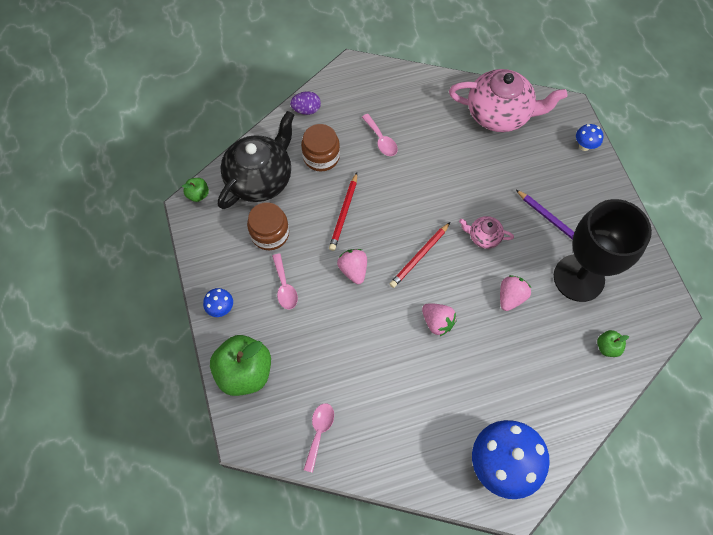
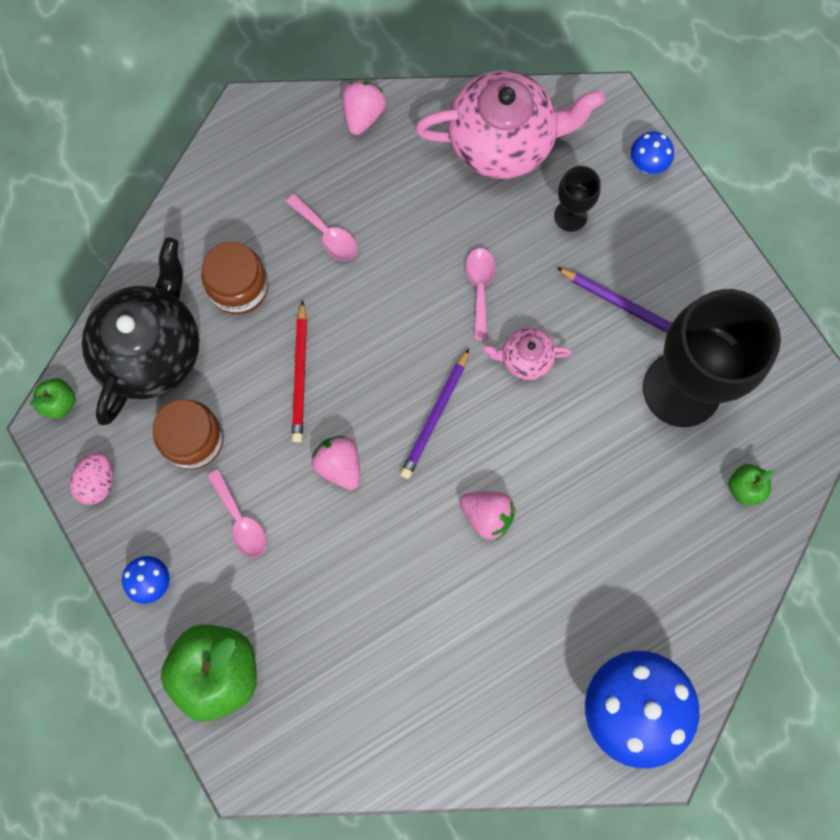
camera: 15 degrees left, 10 degrees up
purple egg [290,91,321,115] -> none
pink spoon [304,403,334,473] -> pink spoon moved to [465,248,495,340]
red pencil [390,222,450,288] -> purple pencil [400,348,469,479]
pink strawberry [500,275,531,311] -> pink strawberry moved to [342,81,386,135]
none -> pink egg [70,452,113,505]
none -> black goblet [554,166,601,232]

